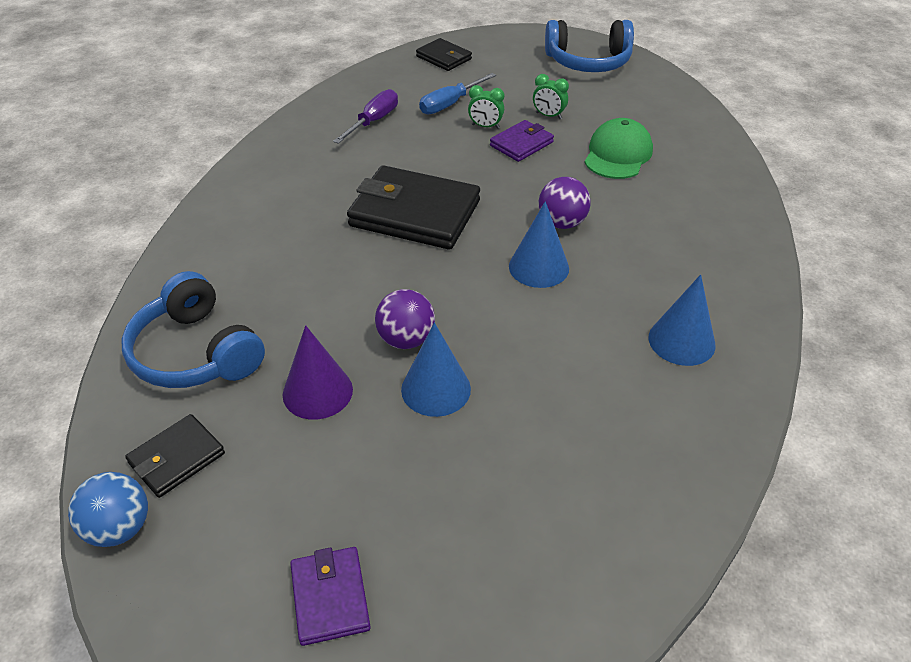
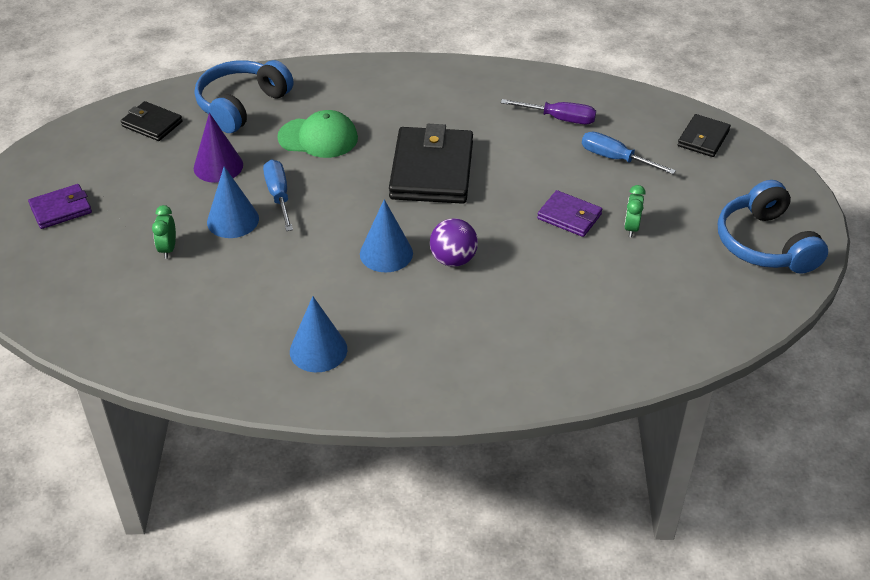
camera: 75 degrees right, 0 degrees up
blue ball [68,472,148,547] -> none
purple ball [375,289,435,349] -> blue screwdriver [263,159,293,231]
green clock [468,85,504,129] -> green clock moved to [152,205,176,259]
green cap [584,118,653,179] -> green cap moved to [277,110,358,158]

